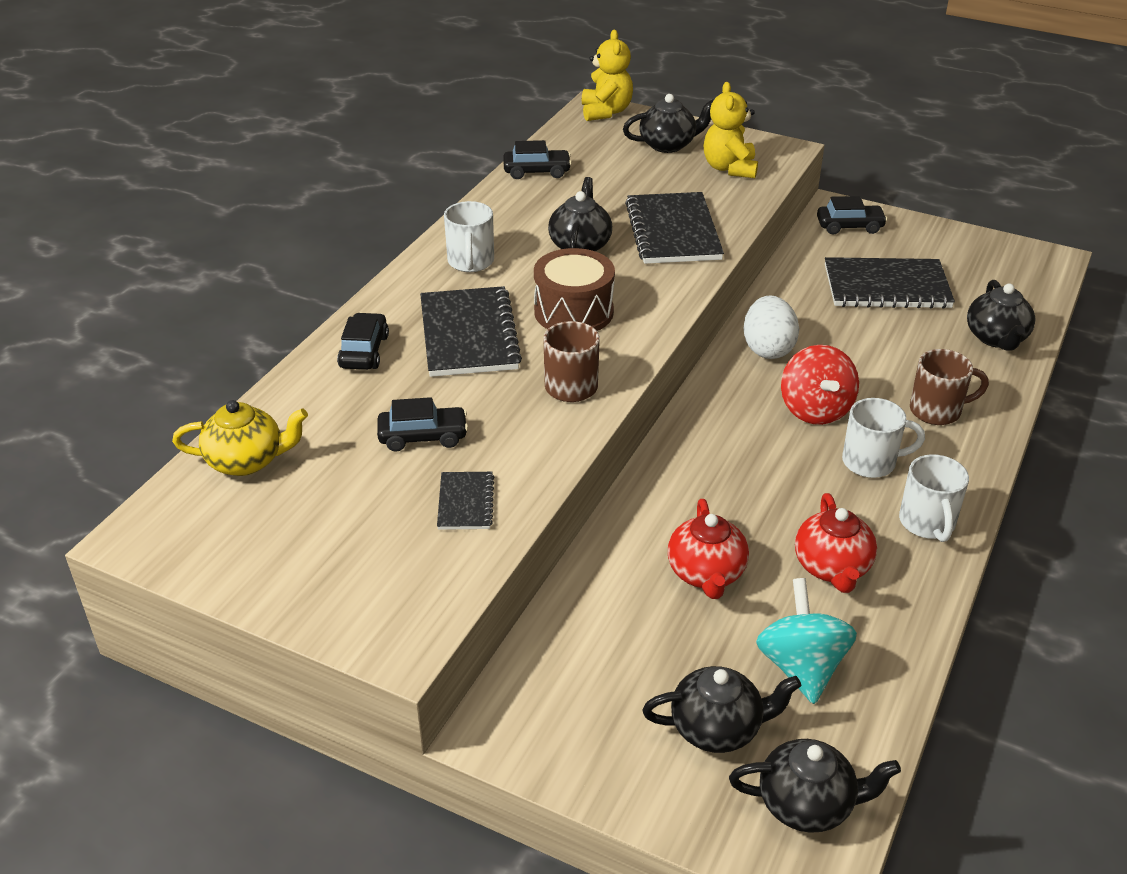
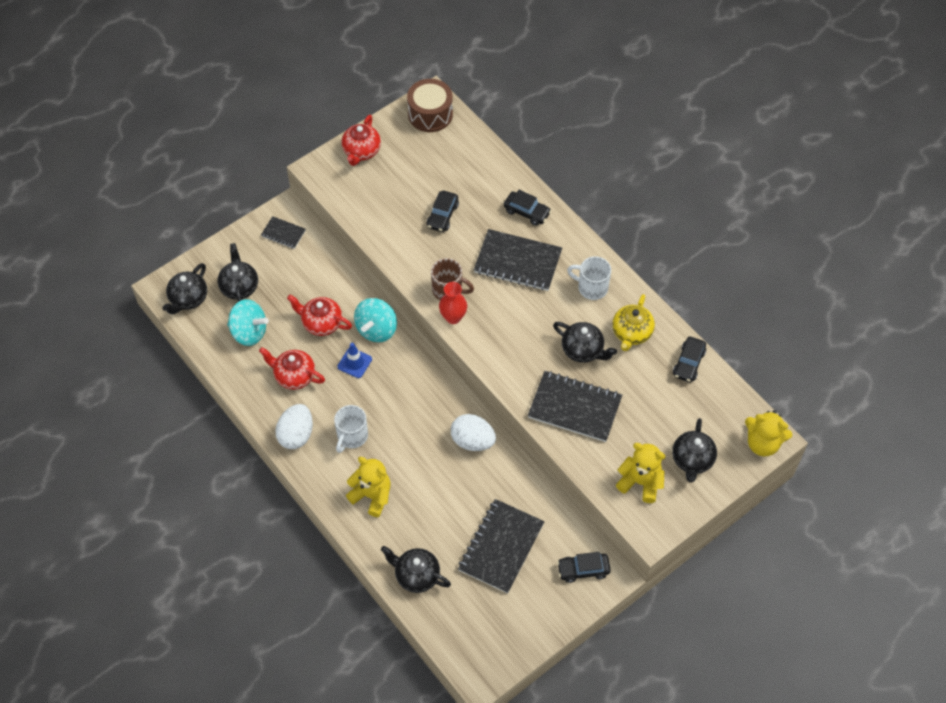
camera: 115 degrees right, 20 degrees up
yellow teapot [172,400,308,476] -> yellow teapot moved to [612,294,655,351]
black notebook [437,472,494,530] -> black notebook moved to [261,216,306,249]
brown drum [534,248,615,331] -> brown drum moved to [407,79,453,132]
black teapot [642,666,801,753] -> black teapot turned 150 degrees clockwise [218,243,258,302]
red spinning top [781,345,859,425] -> none
black car [817,196,887,235] -> black car turned 60 degrees clockwise [557,552,611,583]
white mug [899,454,969,542] -> white egg [275,404,313,449]
brown mug [910,349,989,425] -> yellow teddy bear [346,457,391,517]
none -> blue traffic cone [337,343,372,378]
none -> red teapot [342,115,381,166]
none -> turquoise spinning top [354,298,397,342]
none -> red vase [439,282,467,324]

